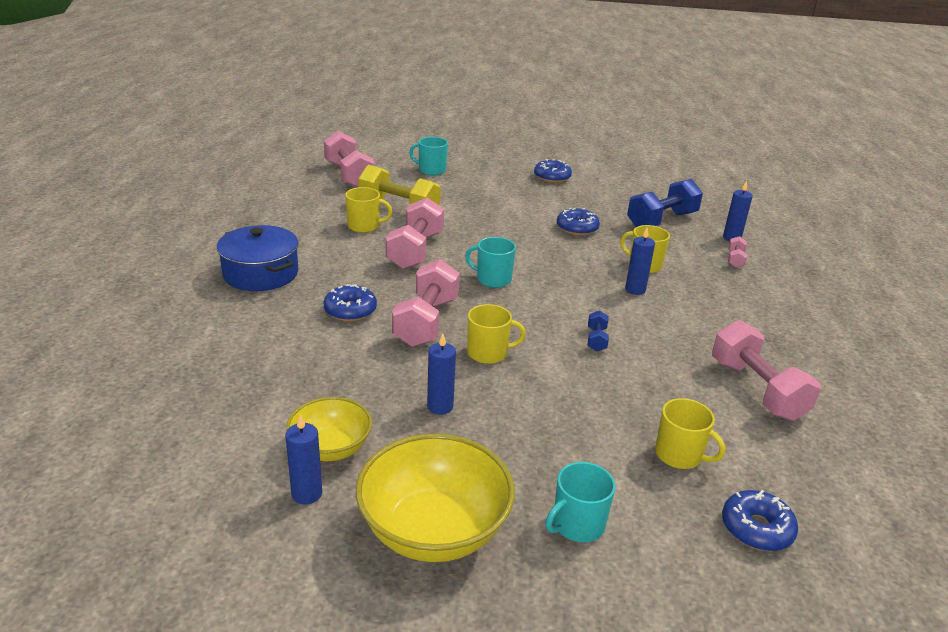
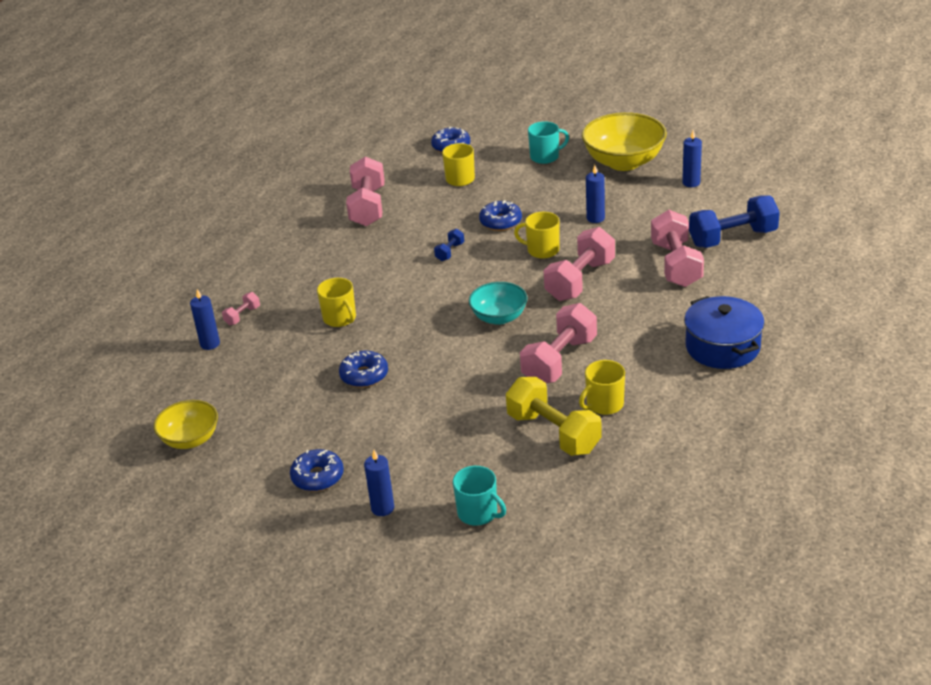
camera: 155 degrees left, 5 degrees up
yellow bowl [286,397,372,461] -> yellow bowl moved to [154,400,218,449]
pink dumbbell [324,131,375,188] -> pink dumbbell moved to [651,210,704,287]
blue donut [324,284,377,322] -> blue donut moved to [479,200,522,231]
yellow mug [345,187,392,233] -> yellow mug turned 60 degrees counterclockwise [579,360,625,415]
turquoise mug [465,237,516,288] -> turquoise bowl [469,282,527,325]
blue candle [625,227,655,295] -> blue candle moved to [364,450,394,516]
blue dumbbell [627,179,703,227] -> blue dumbbell moved to [689,195,780,248]

